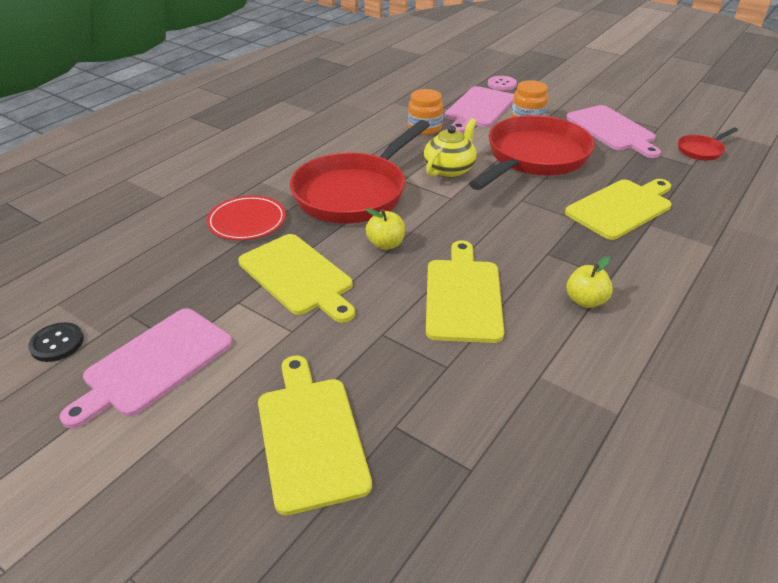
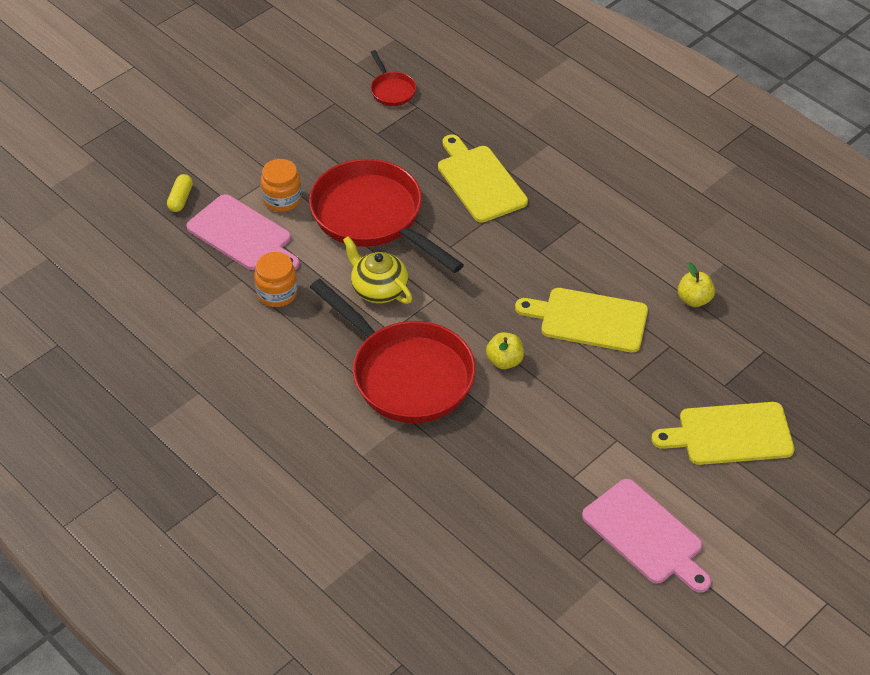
camera: 80 degrees left, 10 degrees up
black button [28,322,84,362] -> none
red plate [207,195,286,240] -> none
yellow cutting board [238,234,355,323] -> none
pink button [488,76,517,91] -> yellow capsule [167,174,193,212]
pink cutting board [566,105,661,158] -> none
yellow apple [566,257,613,308] -> yellow apple moved to [678,262,715,307]

